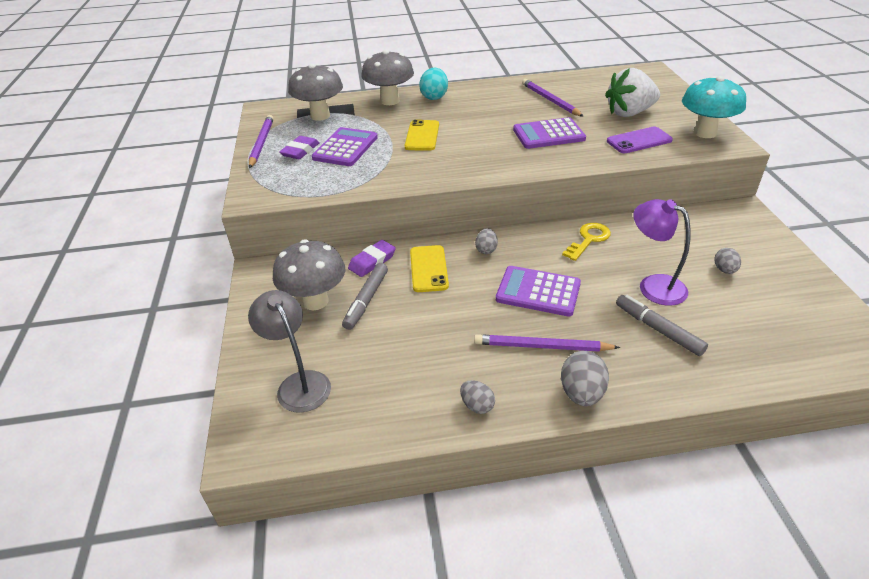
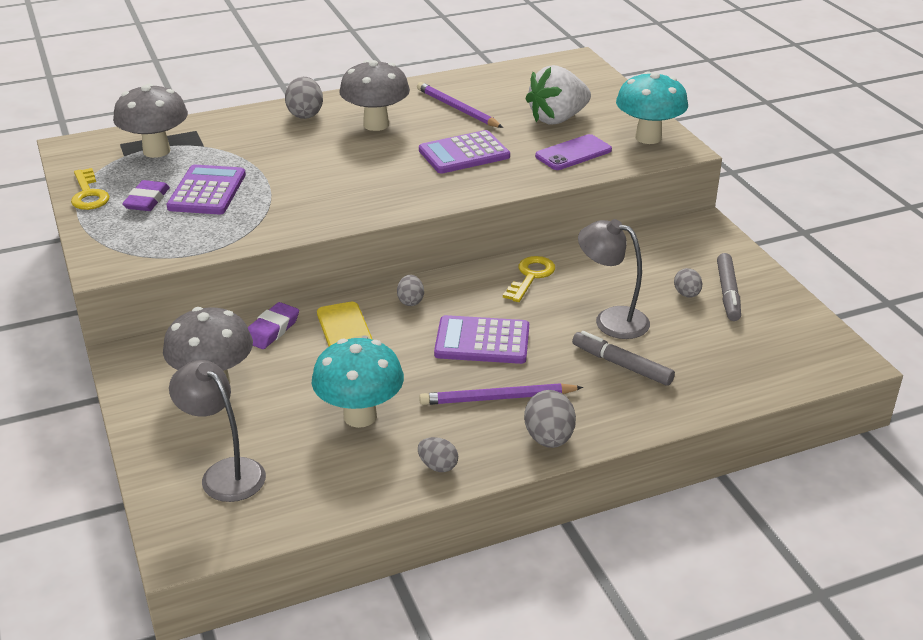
camera: 15 degrees left, 5 degrees down
purple pencil [249,115,274,168] -> yellow key [71,168,110,210]
grey marker [342,263,388,330] -> grey marker moved to [717,253,741,321]
grey mushroom [361,50,414,105] -> grey mushroom moved to [339,60,410,131]
yellow phone [405,120,439,151] -> none
turquoise egg [419,68,448,100] -> grey egg [285,77,323,119]
purple lamp [633,199,691,306] -> grey lamp [578,219,650,339]
none -> turquoise mushroom [311,338,404,428]

